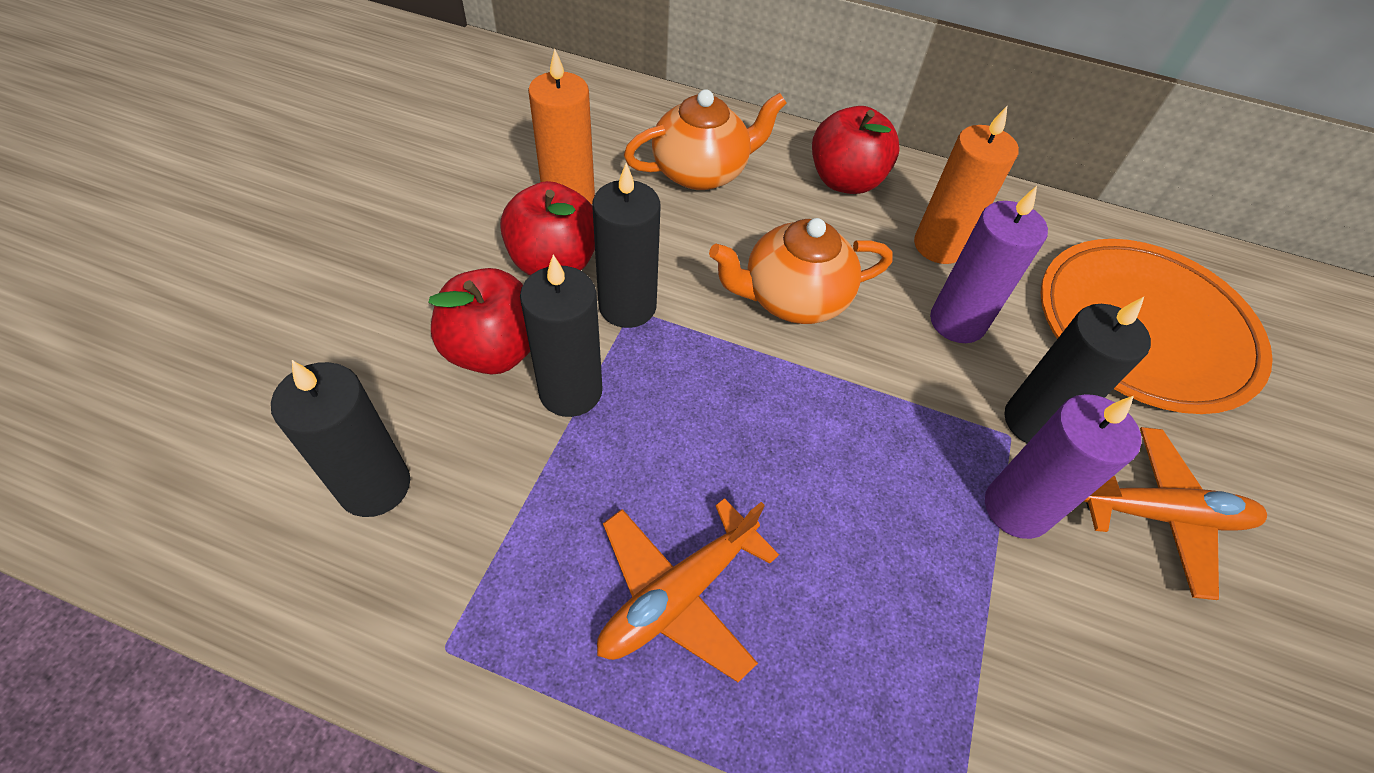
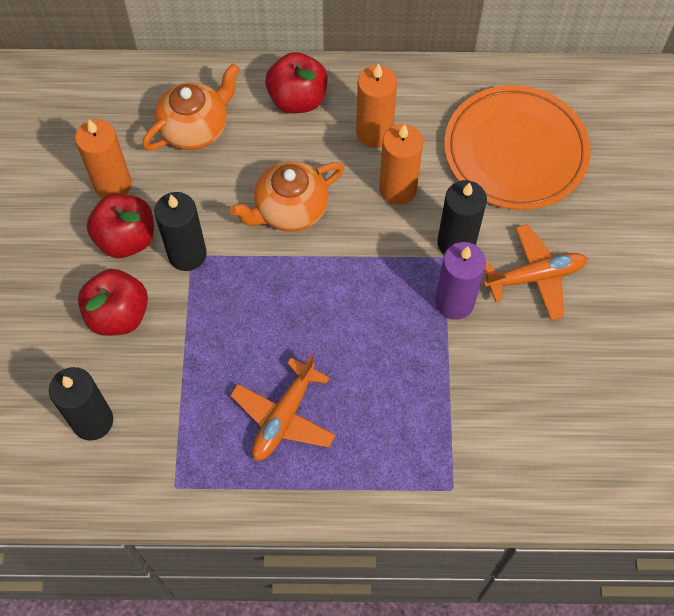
camera: 15 degrees left, 10 degrees up
black candle [520,255,602,417] -> none
purple candle [930,186,1048,343] -> orange candle [379,124,423,205]

